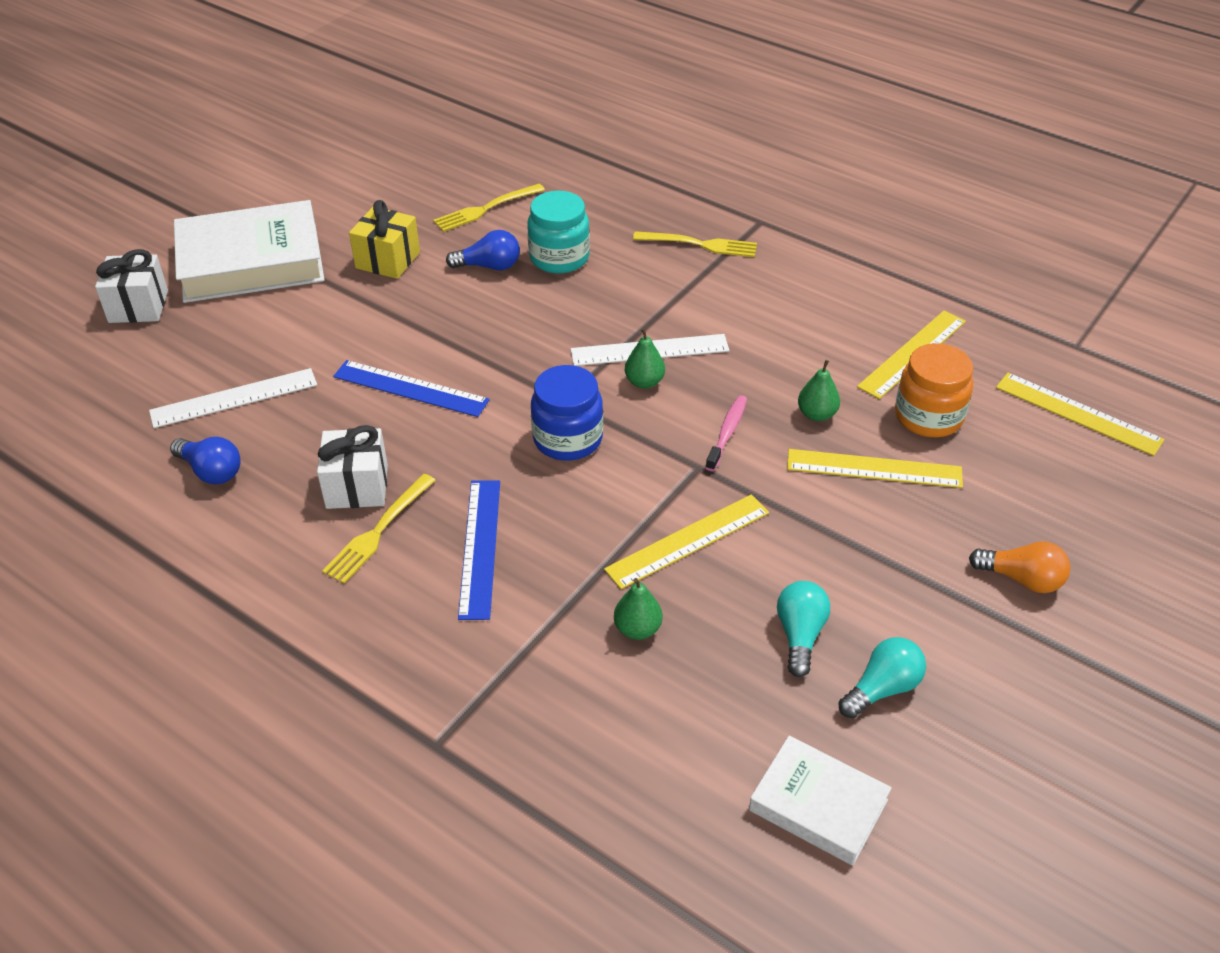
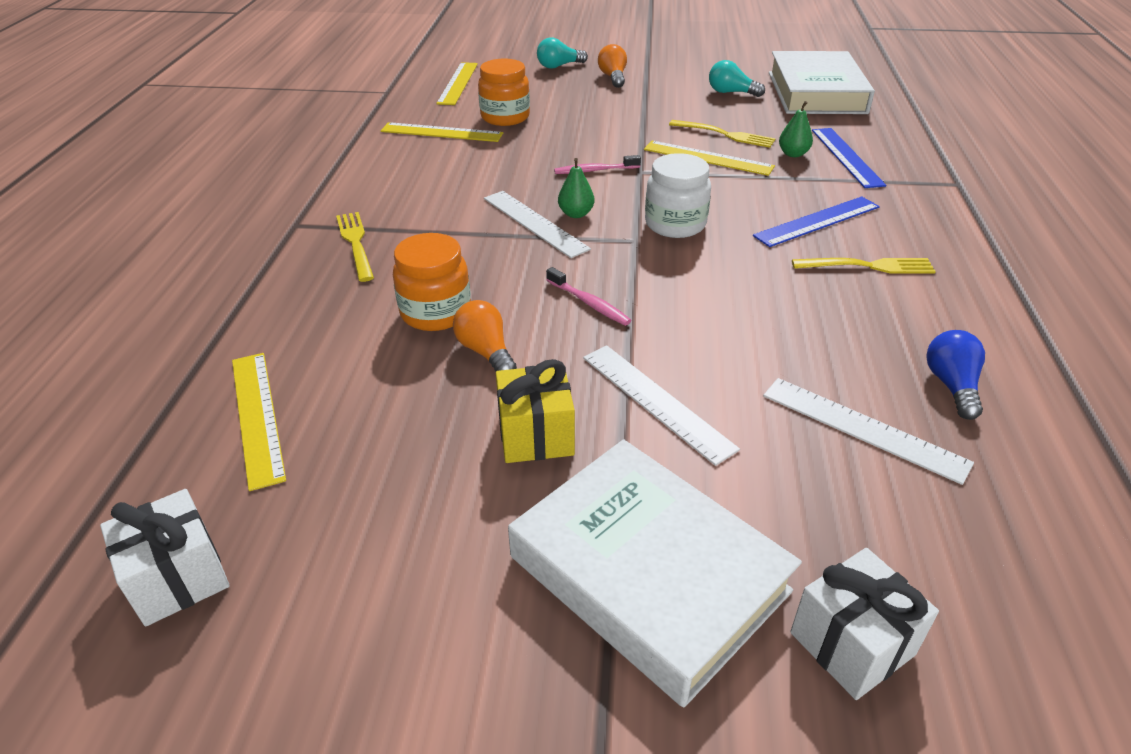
camera: 120 degrees left, 5 degrees down
white gift [317,425,388,509] -> white gift moved to [100,489,230,627]
blue ruler [333,360,490,417] -> blue ruler moved to [812,128,886,188]
yellow fork [433,184,545,232] -> yellow fork moved to [669,120,776,148]
blue light bulb [446,230,520,270] -> orange light bulb [453,300,517,371]
turquoise jar [527,191,590,274] -> orange jar [393,233,471,331]
blue jar [531,365,603,460] -> white jar [645,153,711,238]
white book [749,736,892,866] -> white book [769,51,875,114], size x1.78
turquoise light bulb [777,581,830,677] -> turquoise light bulb moved to [537,37,588,69]
yellow ruler [787,449,963,488] -> yellow ruler moved to [232,353,286,491]
green pear [798,360,840,421] -> none
none -> pink toothbrush [546,267,631,326]
none -> white ruler [583,345,740,466]

